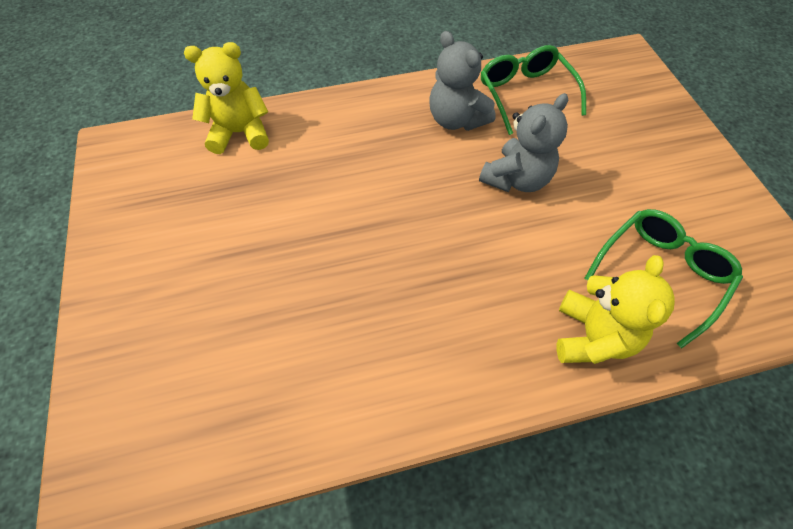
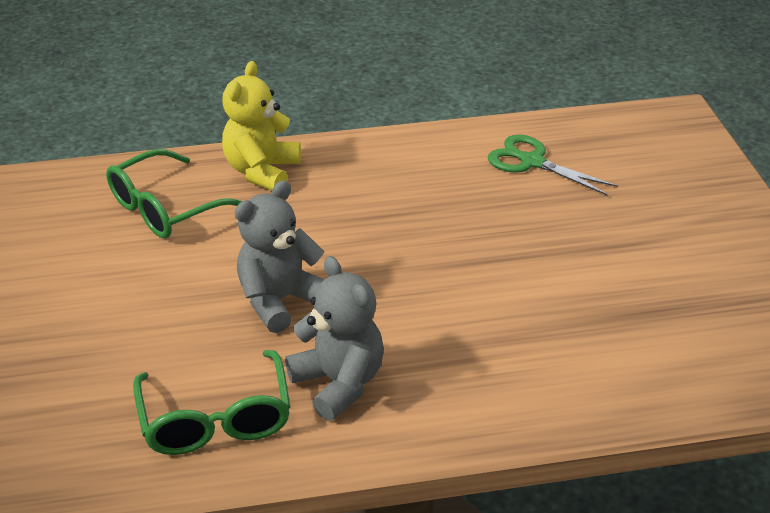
camera: 175 degrees left, 20 degrees down
yellow teddy bear [184,42,269,154] -> none
none -> green scissors [488,135,618,196]

